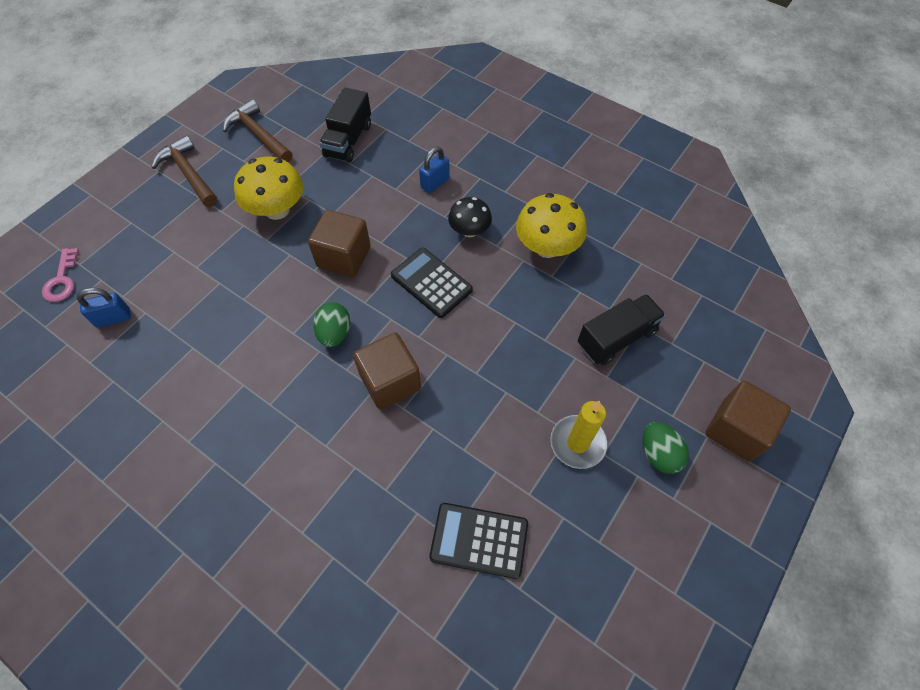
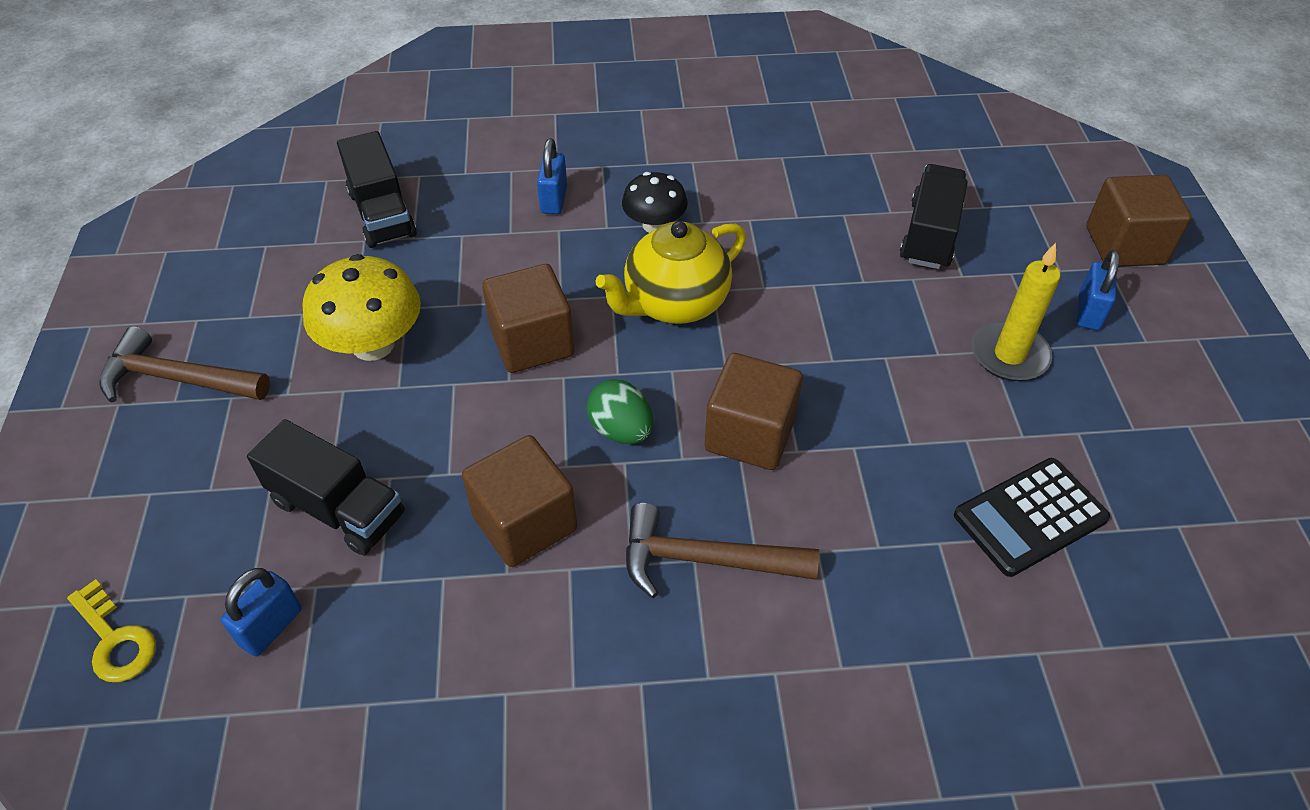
camera: 40 degrees left, 10 degrees down
pink key [42,248,79,302] -> yellow key [67,579,156,682]
brown hammer [223,99,293,162] -> brown hammer moved to [626,503,819,598]
black calculator [391,248,473,318] -> yellow teapot [595,221,746,324]
yellow mushroom [516,193,587,258] -> none
green egg [642,422,689,474] -> blue padlock [1077,250,1120,330]
none -> black truck [247,419,404,555]
none -> brown cube [462,435,577,567]

